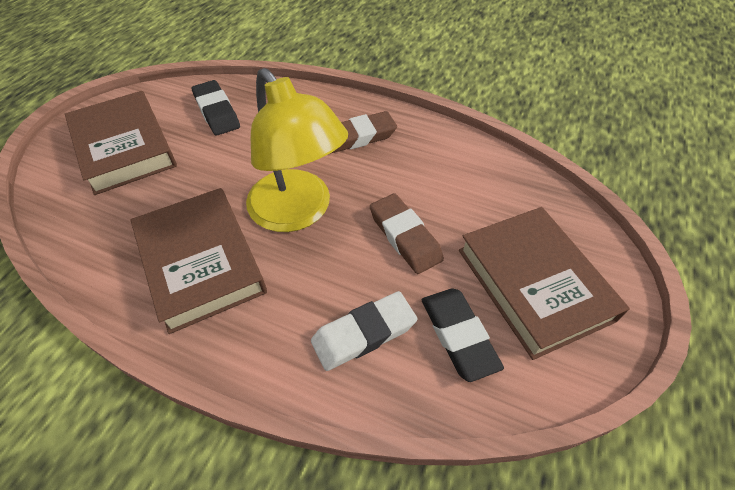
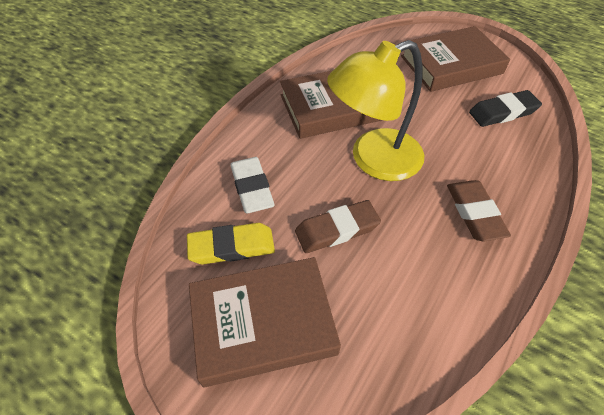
camera: 100 degrees right, 0 degrees up
black eraser [422,288,504,382] -> yellow eraser [187,223,275,265]

